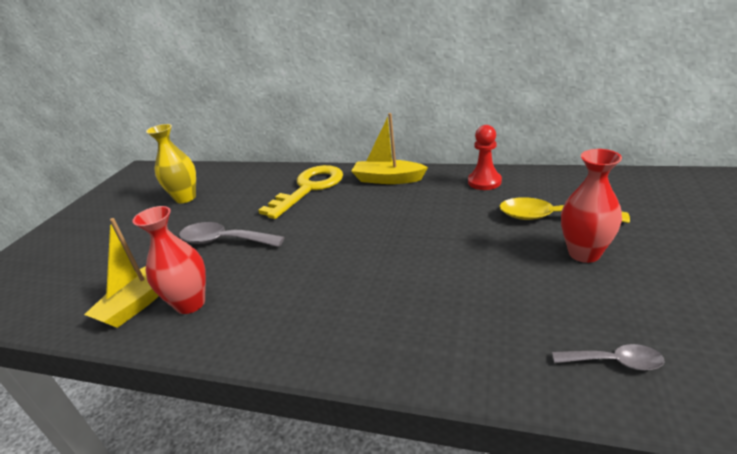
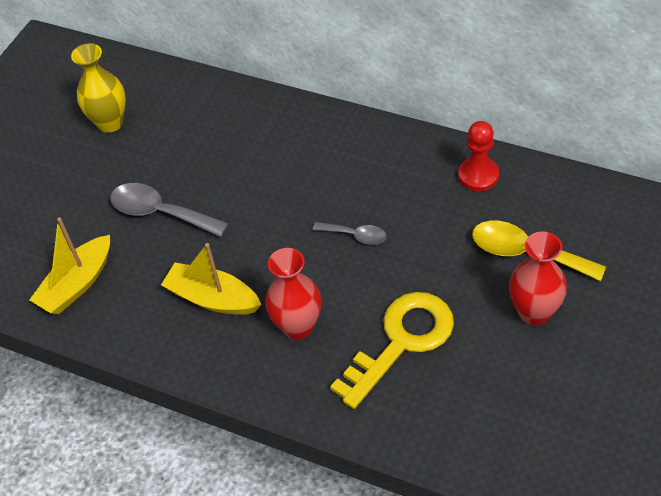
camera: 10 degrees right, 20 degrees up
red vase [132,206,206,314] -> red vase moved to [265,248,322,340]
yellow key [258,165,343,219] -> yellow key moved to [330,292,454,409]
yellow boat [351,113,428,184] -> yellow boat moved to [161,243,261,315]
grey spoon [552,344,665,370] -> grey spoon moved to [313,222,386,245]

